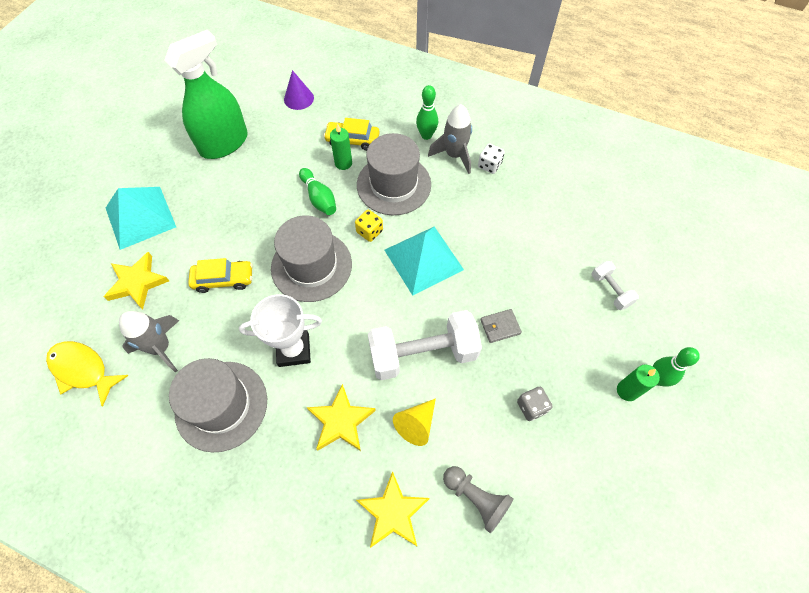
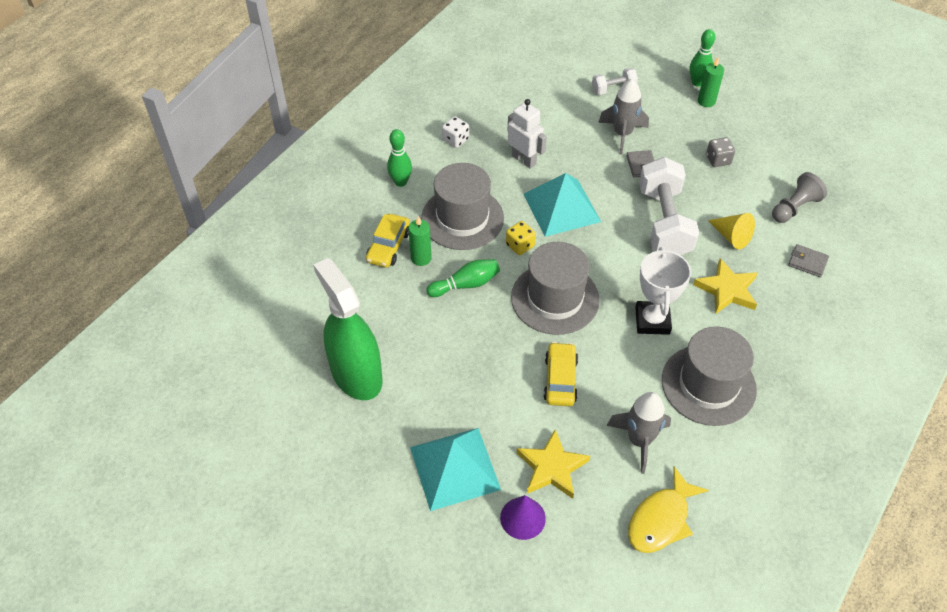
camera: 80 degrees left, 10 degrees down
purple cone [284,70,314,110] -> purple cone moved to [500,495,546,540]
yellow star [356,471,430,548] -> grey wallet [788,244,829,277]
grey rocket [428,104,472,174] -> grey rocket moved to [598,79,649,155]
none -> white robot [507,99,547,169]

